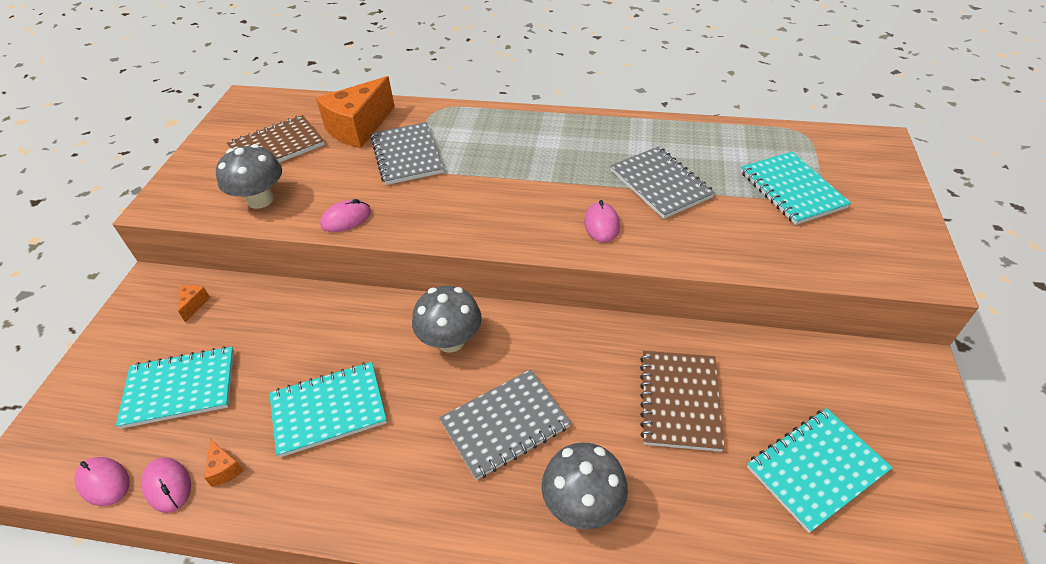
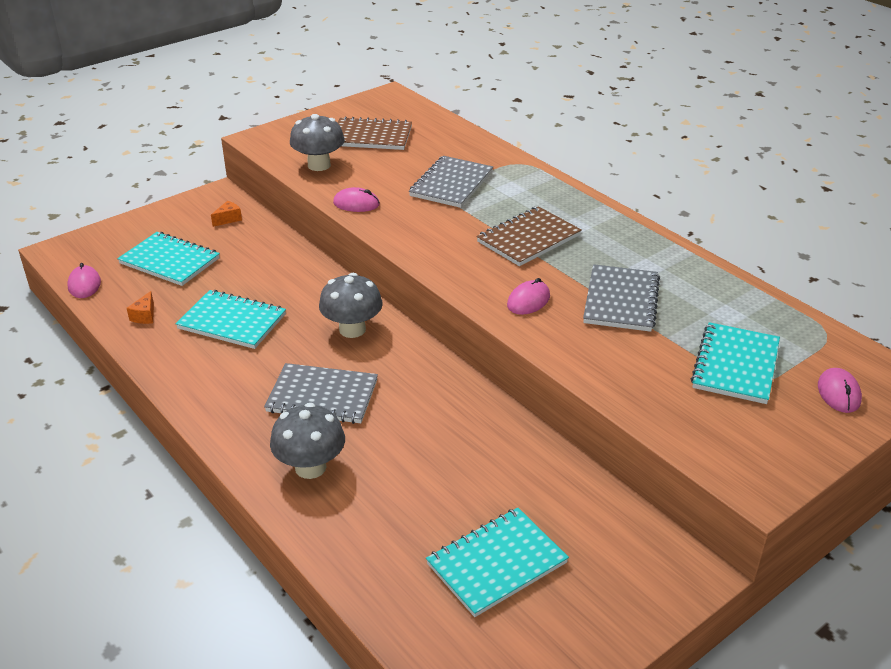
camera: 40 degrees right, 10 degrees down
pink mouse [141,457,191,513] -> pink mouse moved to [818,368,862,413]
orange cheese [316,76,395,148] -> none
brown notebook [640,351,724,452] -> brown notebook moved to [476,206,582,266]
turquoise notebook [747,408,893,533] -> turquoise notebook turned 45 degrees counterclockwise [426,508,569,617]

